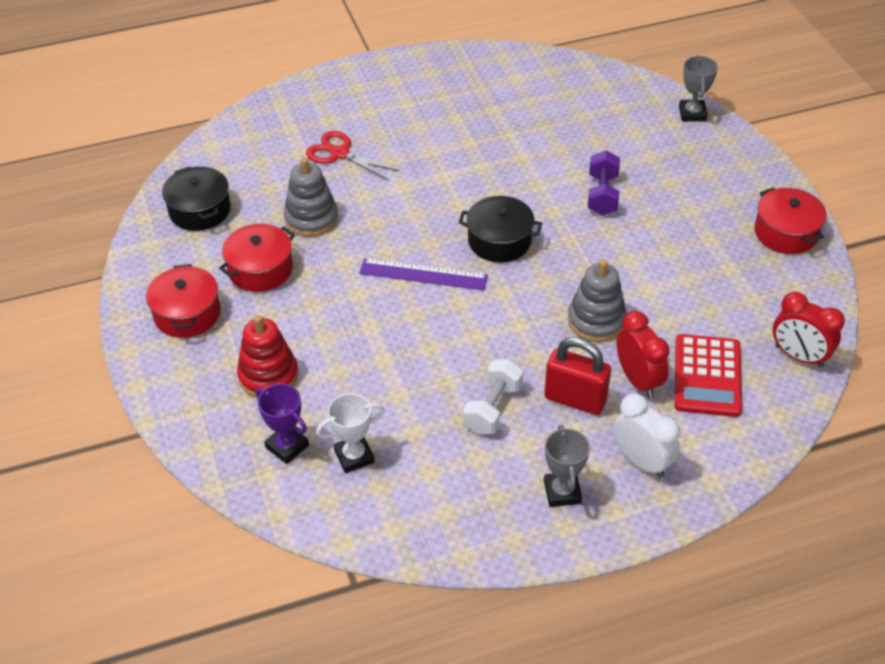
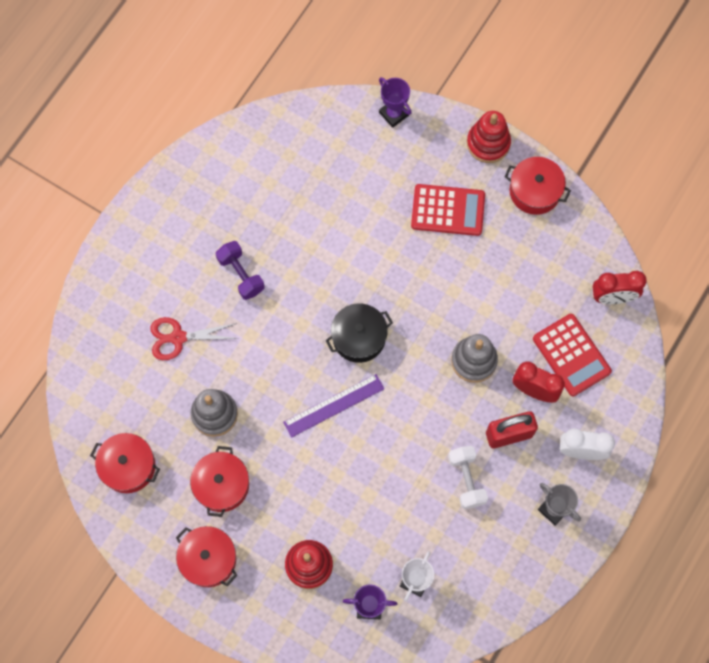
camera: 40 degrees left, 25 degrees up
black pot [162,166,231,231] -> red pot [90,433,160,493]
purple dumbbell [588,151,620,215] -> purple dumbbell moved to [216,241,265,300]
grey trophy [679,55,718,122] -> purple trophy [379,77,411,128]
none -> red calculator [411,184,485,236]
none -> red stacking toy [467,111,511,163]

